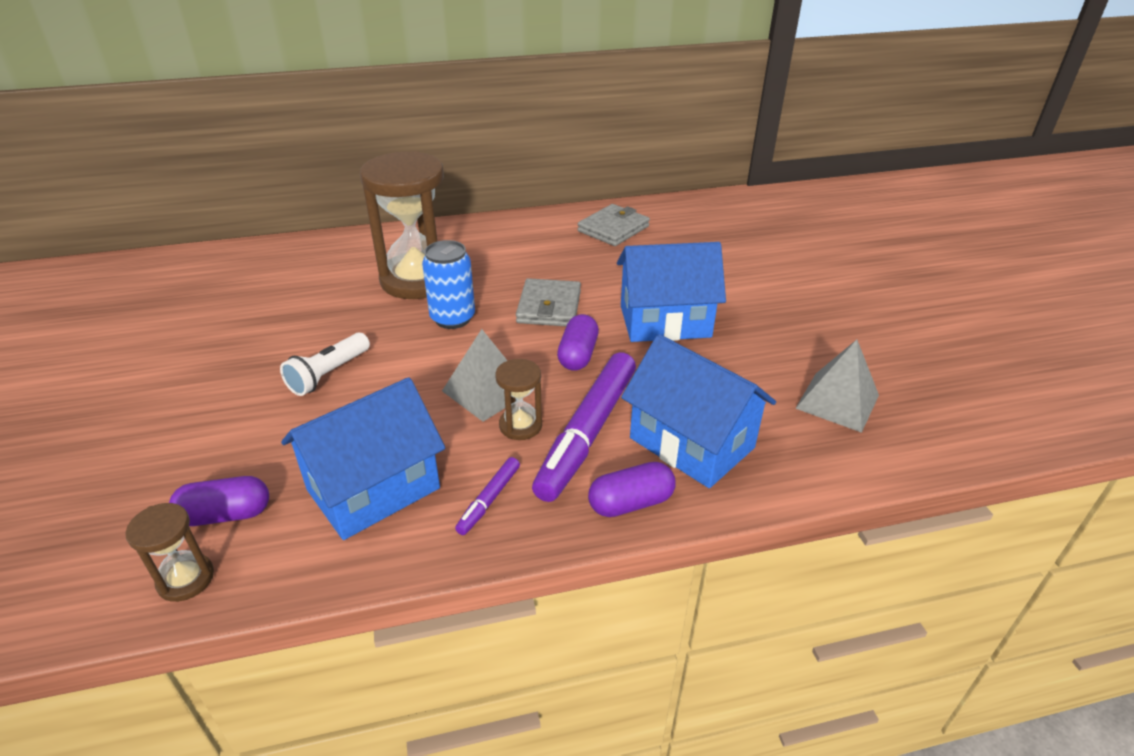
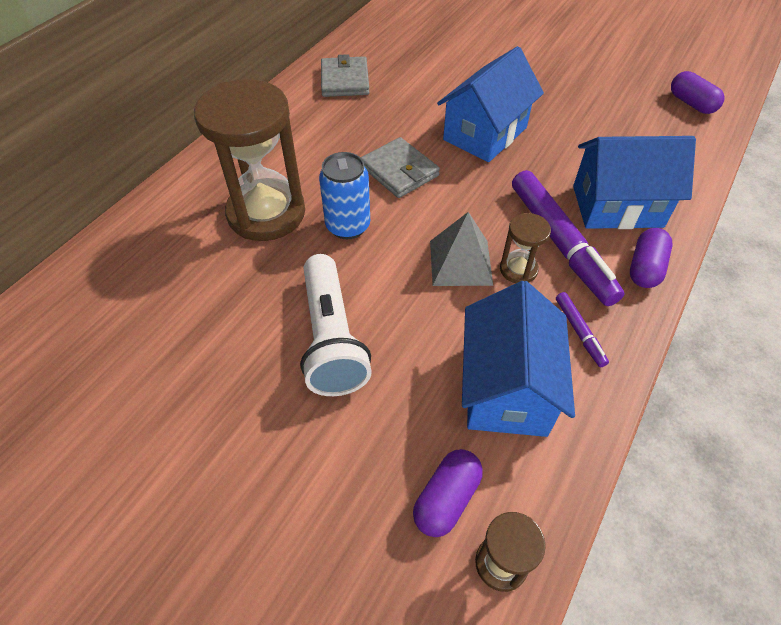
camera: 45 degrees left, 15 degrees up
white flashlight [280,333,370,396] -> white flashlight [300,254,372,396], size x1.59
purple capsule [557,314,599,371] -> purple capsule moved to [671,71,724,114]
grey pyramid [795,340,879,433] -> none

